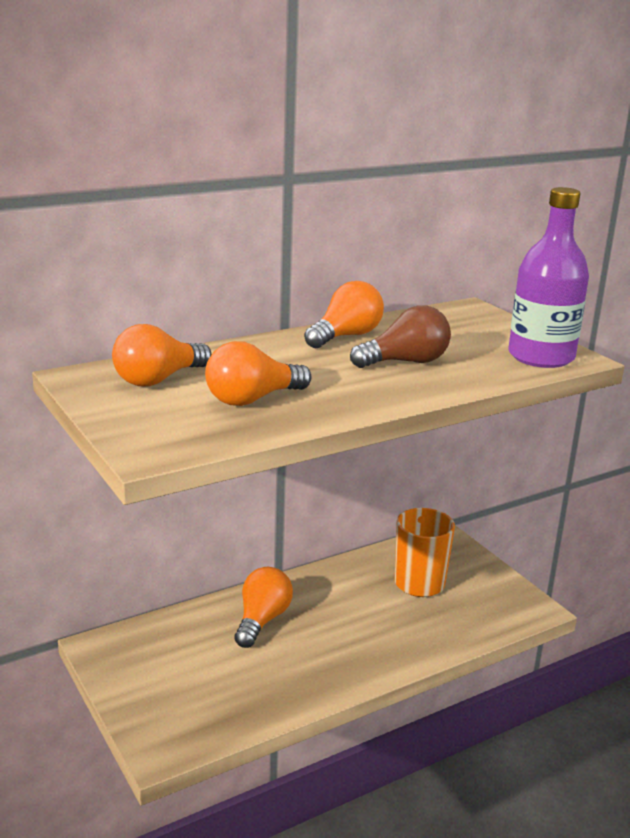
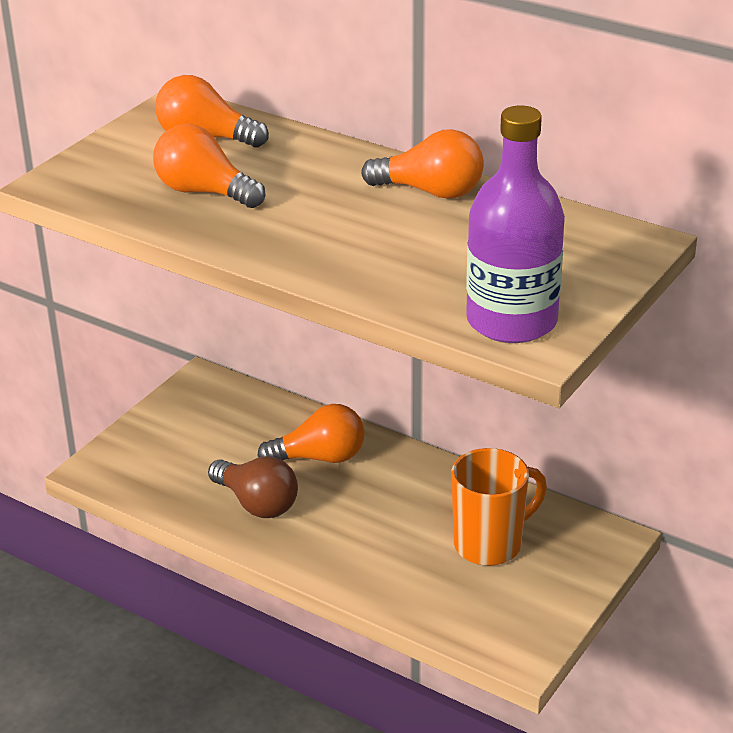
camera: 65 degrees right, 10 degrees up
brown light bulb [350,306,451,368] -> brown light bulb moved to [208,457,298,518]

